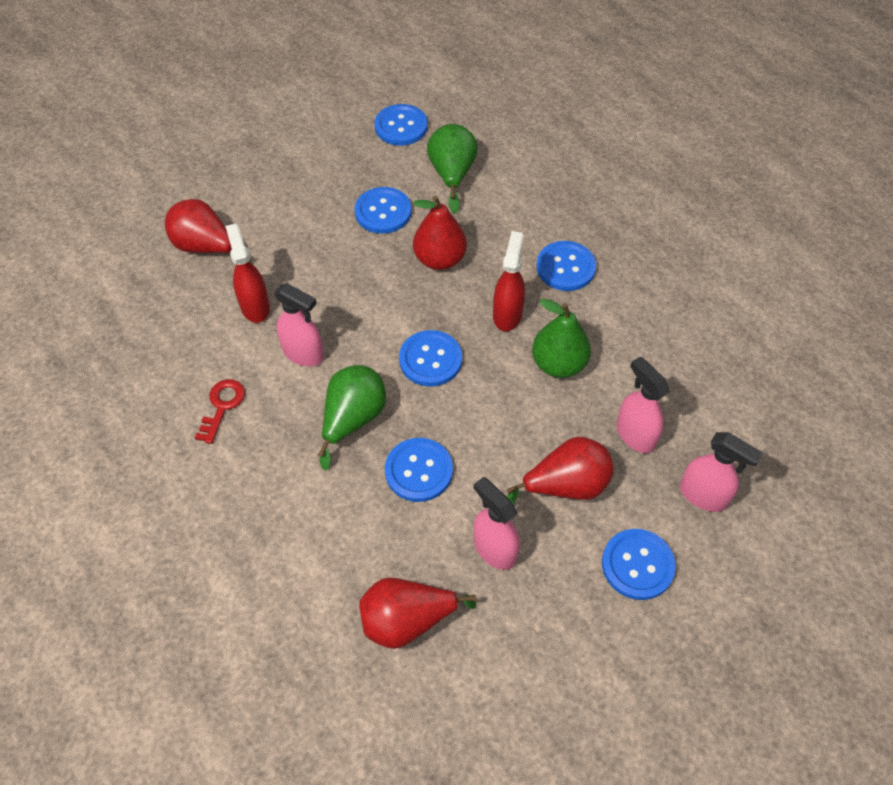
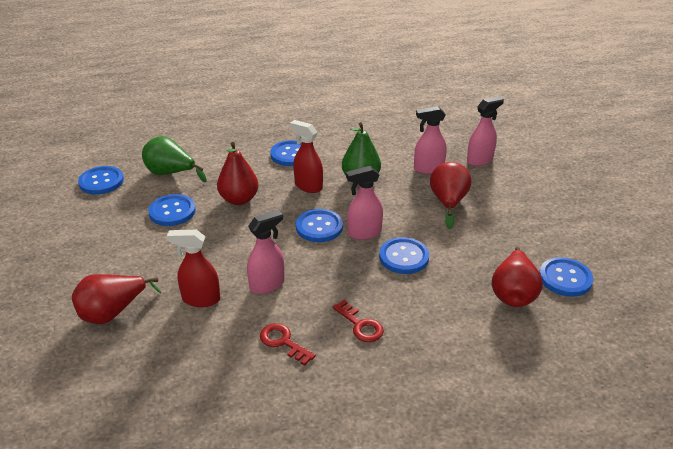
camera: 65 degrees left, 20 degrees down
green pear [318,365,386,470] -> none
pink spray bottle [474,477,520,570] -> pink spray bottle moved to [346,166,383,240]
blue button [602,529,676,600] -> blue button moved to [539,257,593,297]
none -> red key [332,300,384,342]

